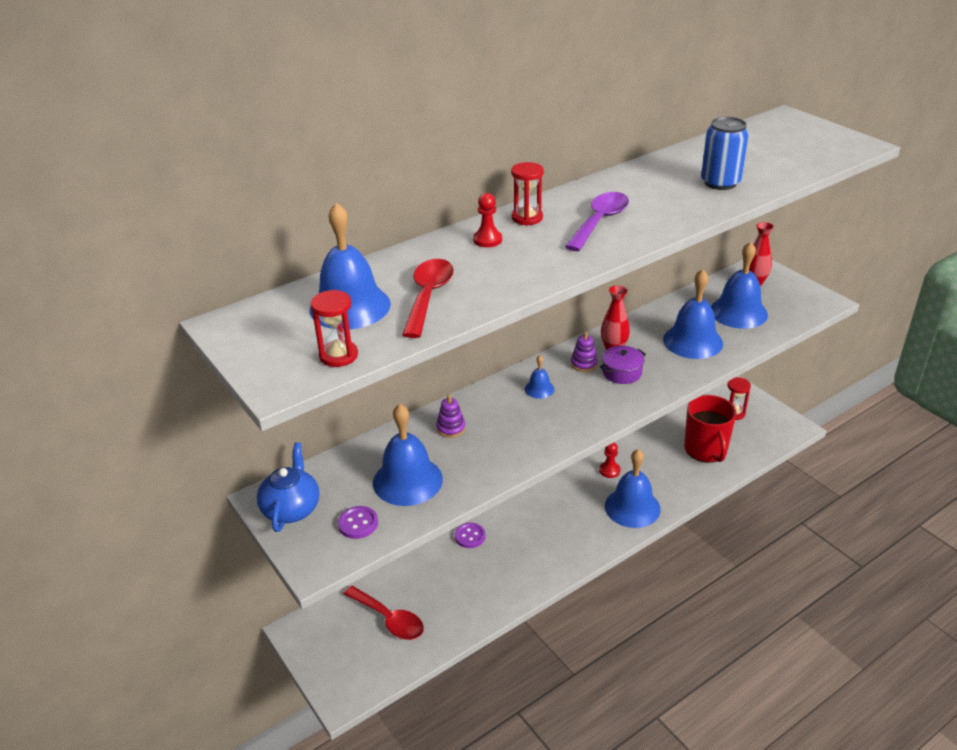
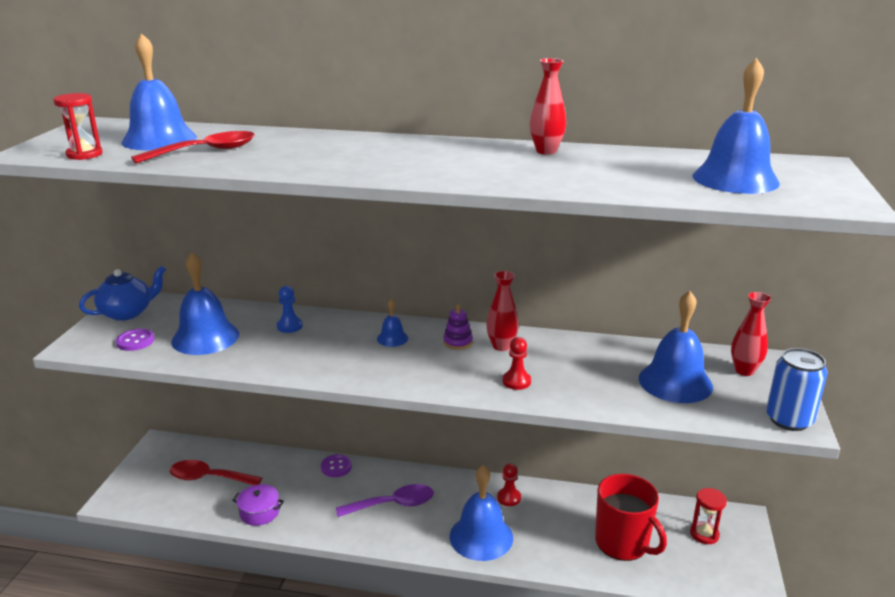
camera: 45 degrees right, 10 degrees down
red spoon [344,586,424,640] -> red spoon turned 105 degrees clockwise [170,460,262,485]
purple stacking toy [436,395,465,438] -> blue pawn [277,286,303,333]
red pawn [473,193,502,247] -> red pawn moved to [503,337,531,390]
red hourglass [511,162,544,226] -> none
purple spoon [565,192,629,251] -> purple spoon moved to [336,484,434,517]
purple pot [600,346,646,384] -> purple pot moved to [232,484,284,526]
blue bell [663,269,723,359] -> blue bell moved to [693,58,780,194]
red mug [684,395,737,463] -> red mug turned 75 degrees counterclockwise [595,474,667,561]
blue can [701,117,749,190] -> blue can moved to [766,348,828,431]
none -> red vase [530,58,566,155]

